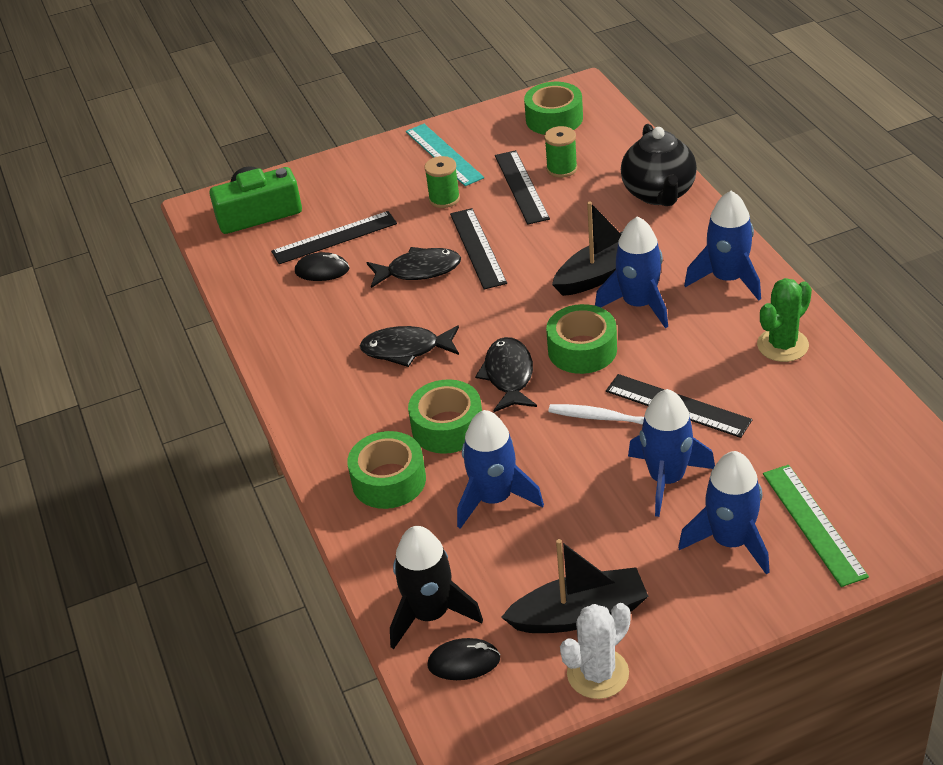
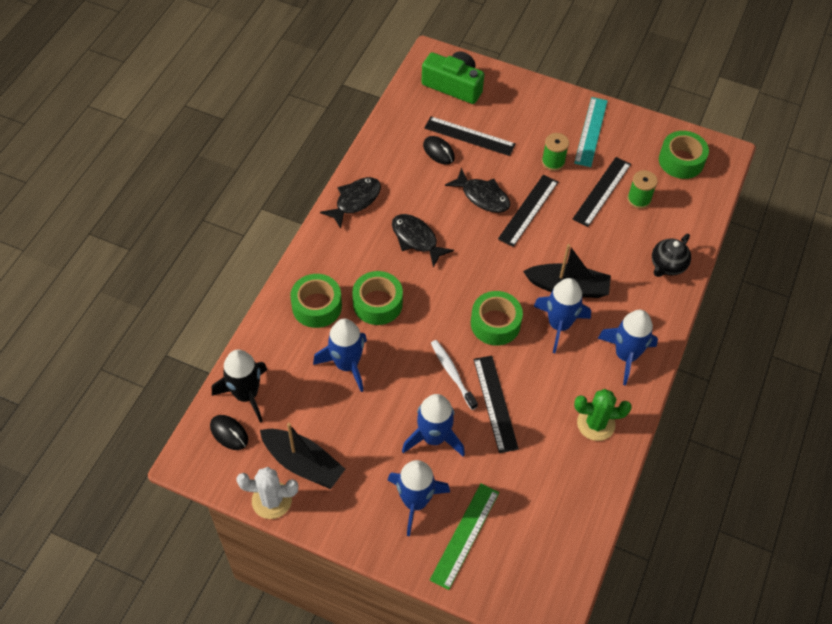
camera: 40 degrees right, 15 degrees up
black fish [475,337,537,412] -> black fish moved to [320,177,381,229]
black teapot [621,124,697,206] -> black teapot [652,234,691,277], size x0.66

